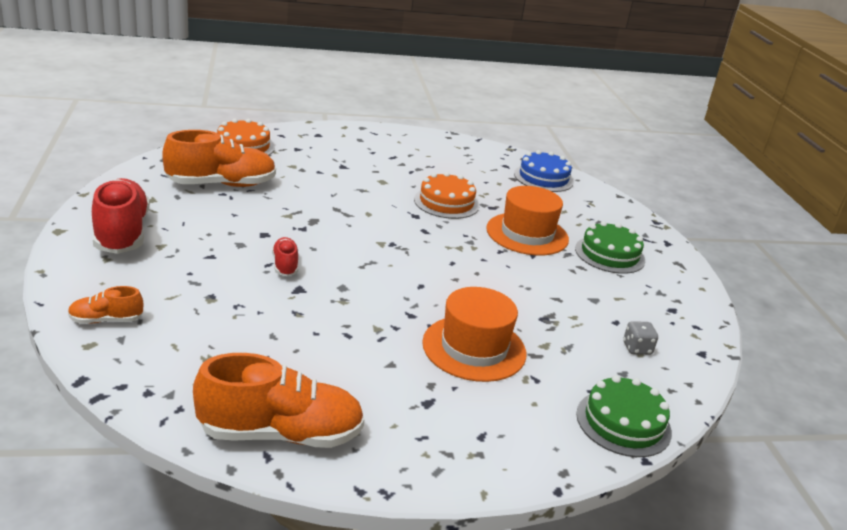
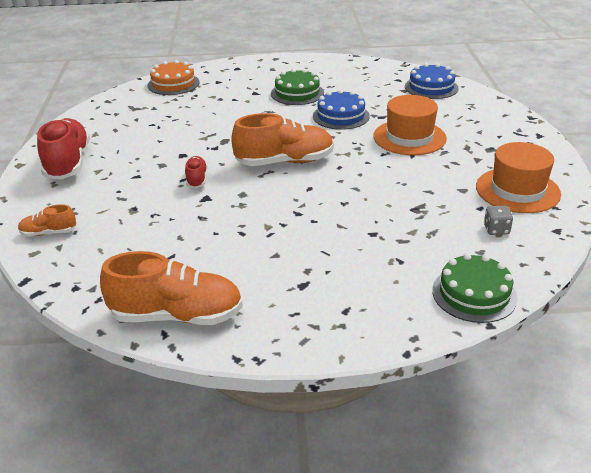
camera: 10 degrees right, 5 degrees up
orange shoe [162,130,276,187] -> orange shoe moved to [231,113,334,166]
orange cake [414,172,479,219] -> blue cake [313,89,370,130]
orange hat [422,287,526,382] -> orange hat moved to [476,142,561,213]
green cake [575,221,645,274] -> green cake moved to [271,69,324,105]

